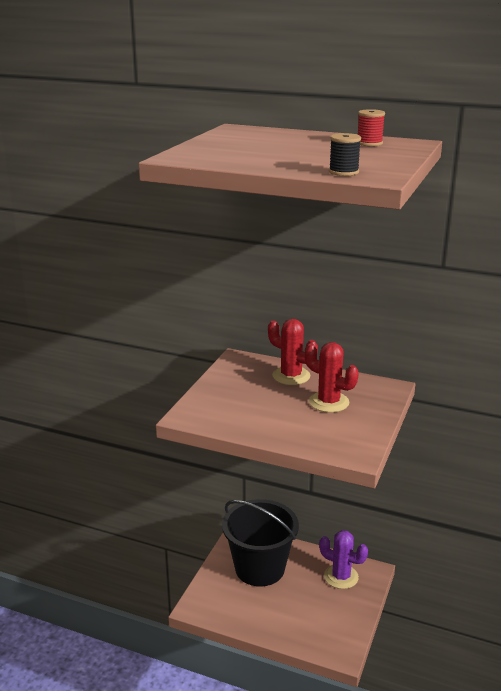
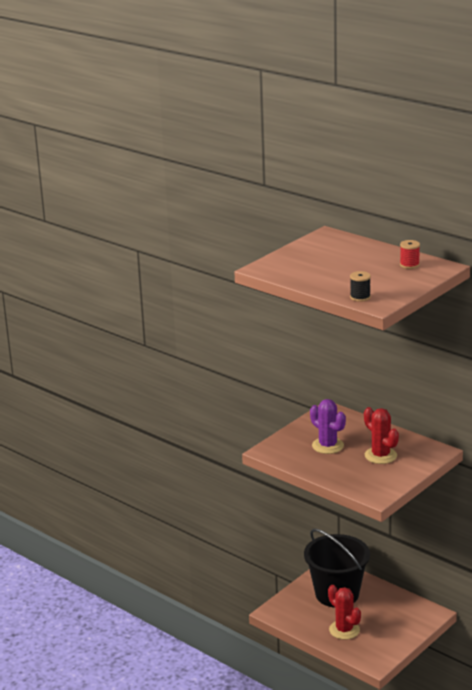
camera: 20 degrees right, 0 degrees up
red cactus [268,319,318,385] -> red cactus moved to [328,585,361,640]
purple cactus [319,530,368,589] -> purple cactus moved to [310,399,346,454]

